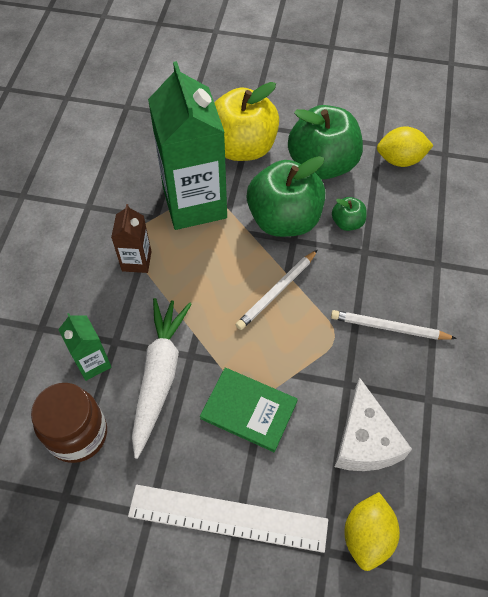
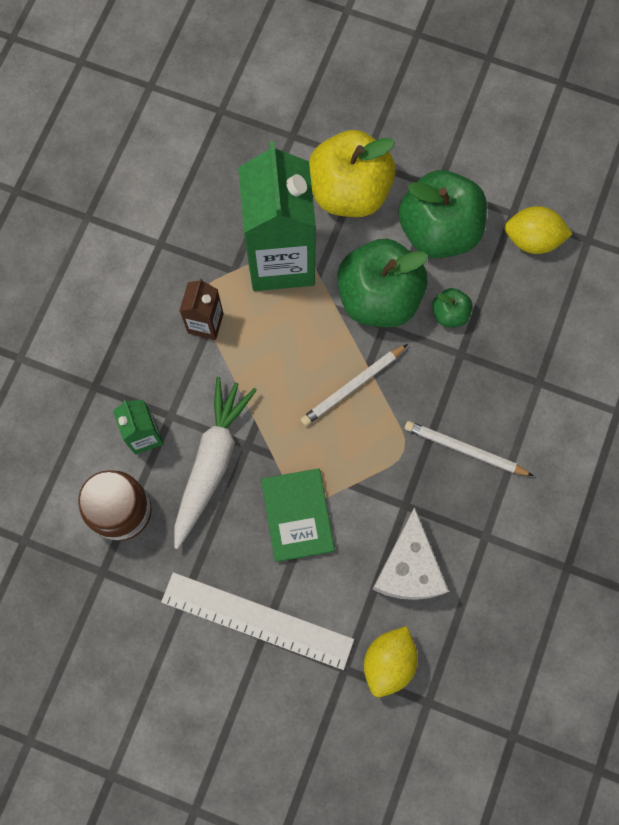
camera: 10 degrees right, 15 degrees up
green book [200,368,298,452] -> green book turned 45 degrees clockwise [261,468,335,562]

